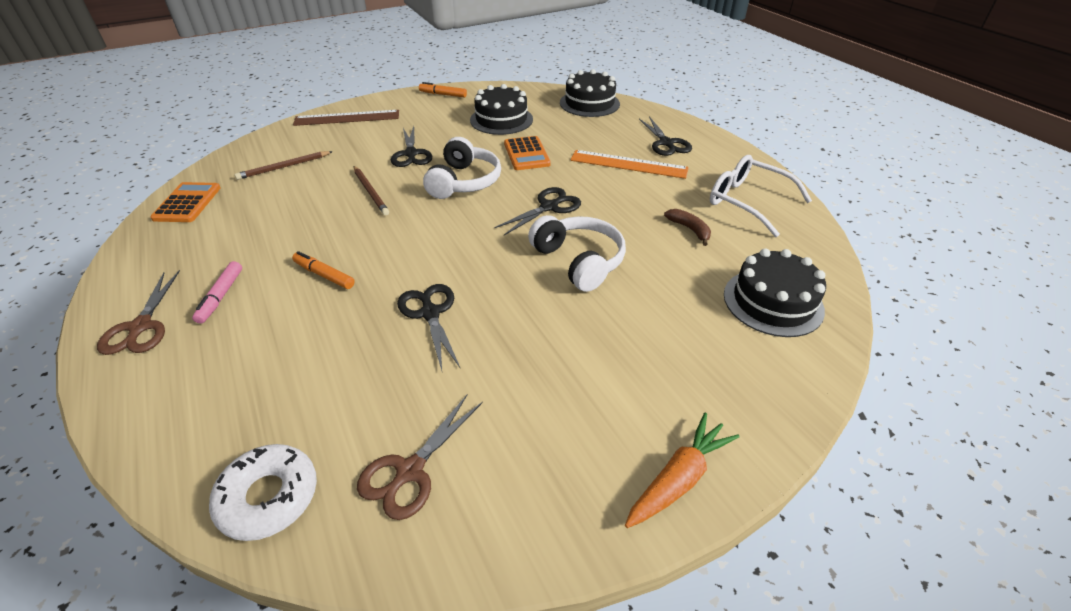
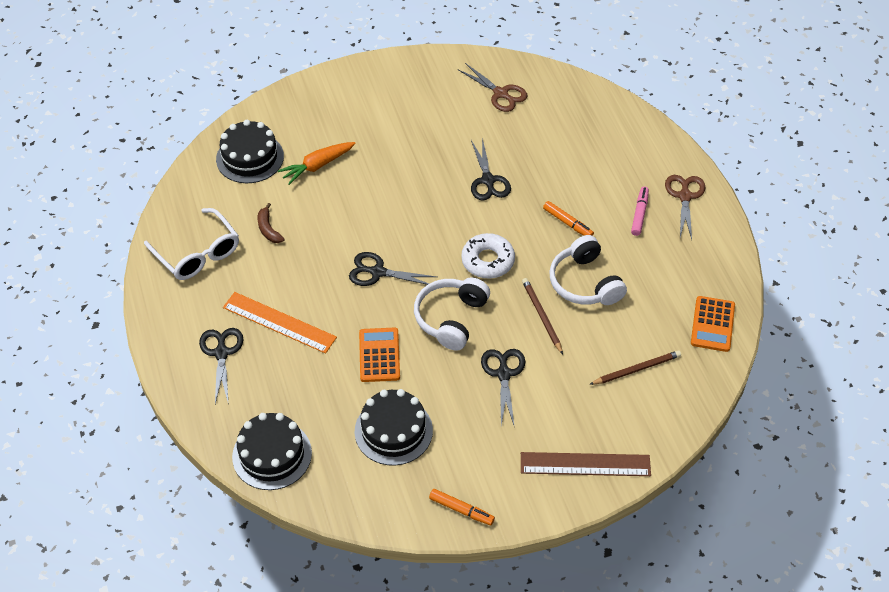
camera: 170 degrees left, 10 degrees up
white donut [209,444,317,541] -> white donut moved to [461,233,515,278]
brown scissors [357,395,483,520] -> brown scissors turned 90 degrees clockwise [459,63,528,112]
black scissors [494,187,581,235] -> black scissors turned 45 degrees clockwise [349,252,437,286]
white headphones [528,215,626,292] -> white headphones moved to [549,235,627,305]
orange carrot [625,413,740,528] -> orange carrot moved to [278,142,356,185]

